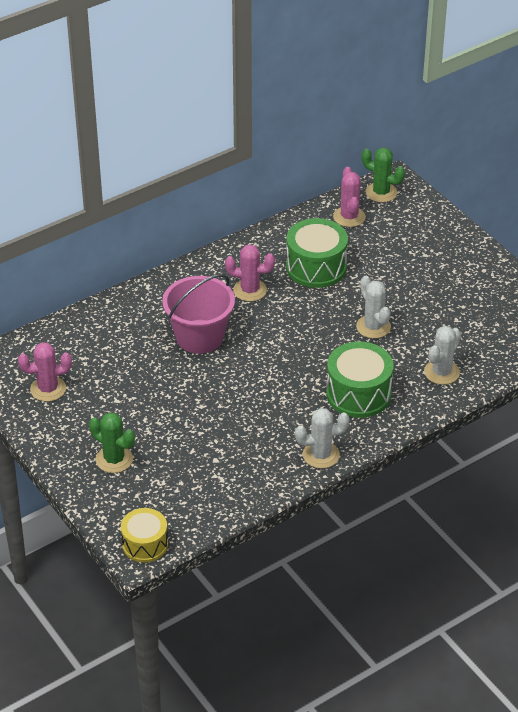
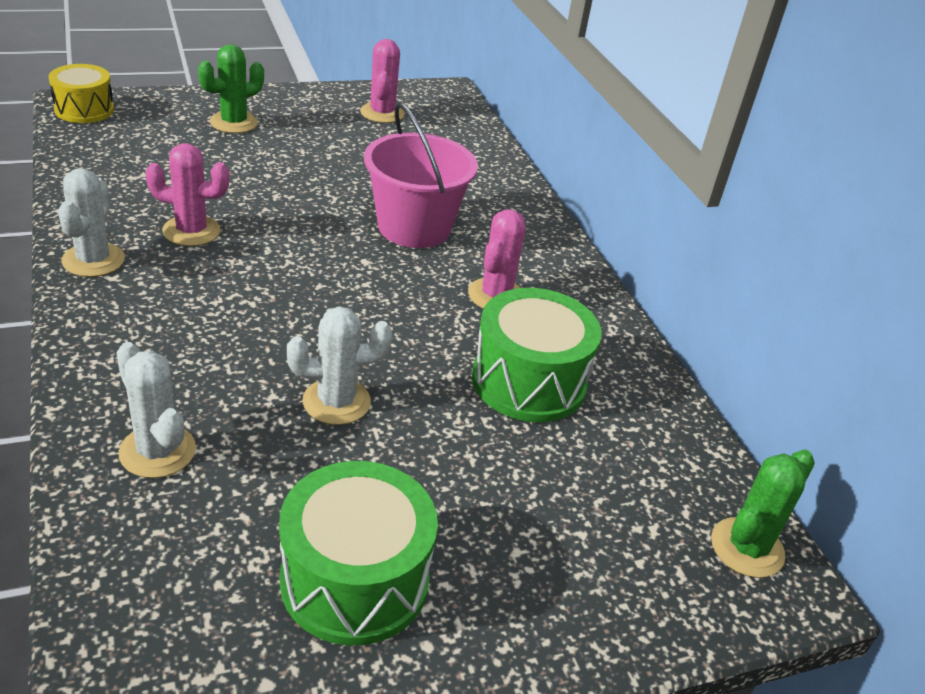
camera: 100 degrees right, 5 degrees down
green drum [326,342,394,418] -> green drum moved to [279,461,438,645]
pink cactus [333,167,366,227] -> pink cactus moved to [145,143,229,246]

